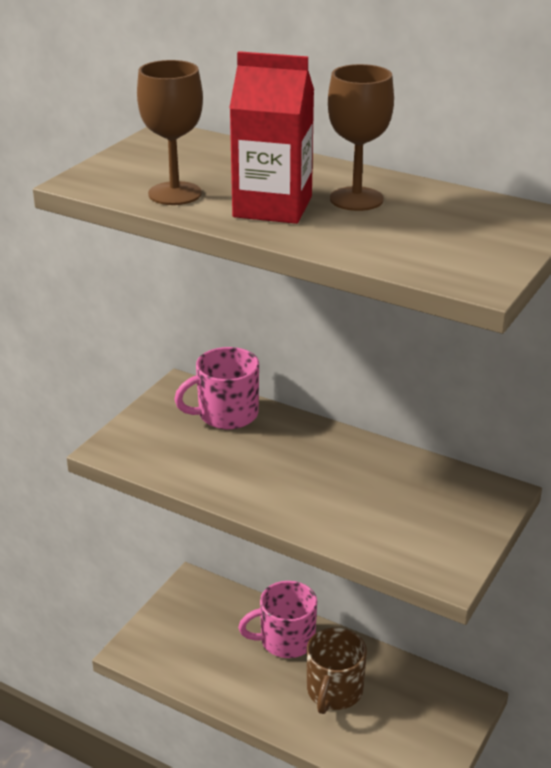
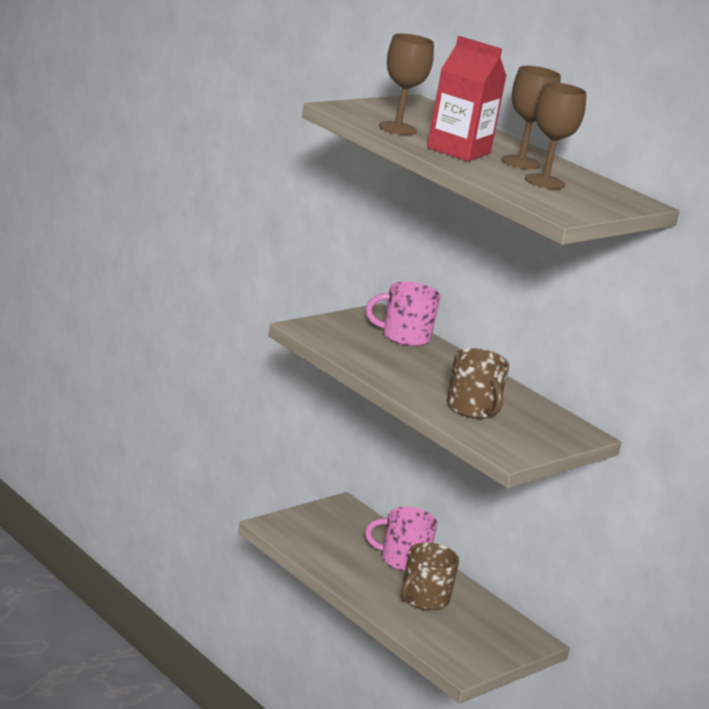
camera: 15 degrees right, 10 degrees down
none -> brown mug [447,348,509,419]
none -> brown goblet [525,82,587,189]

